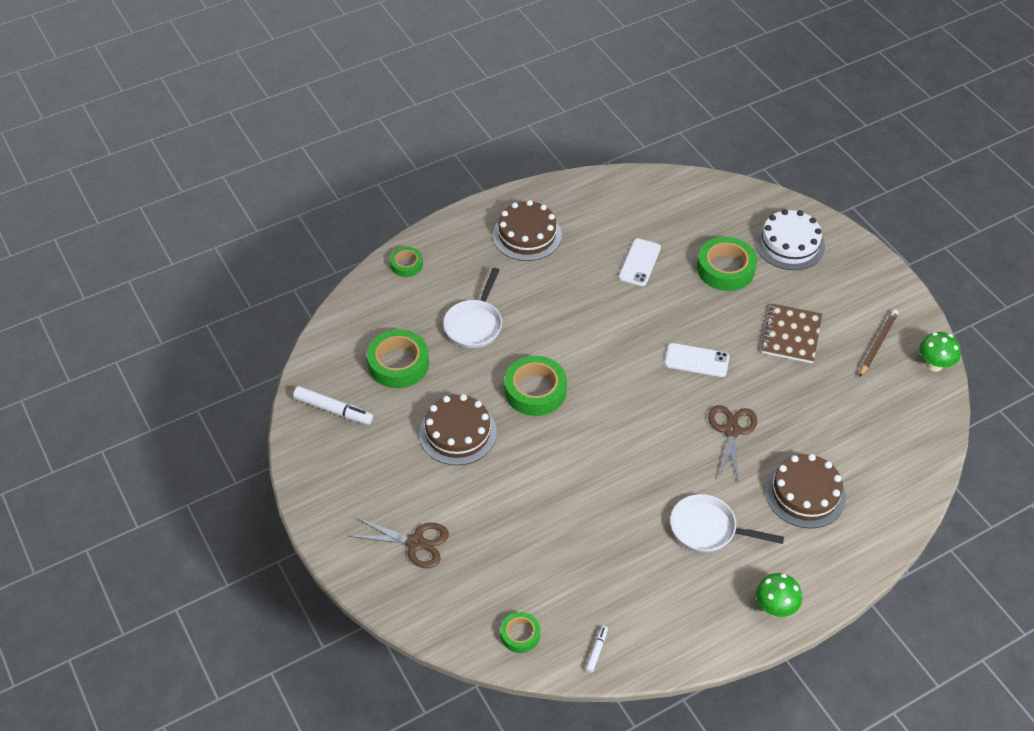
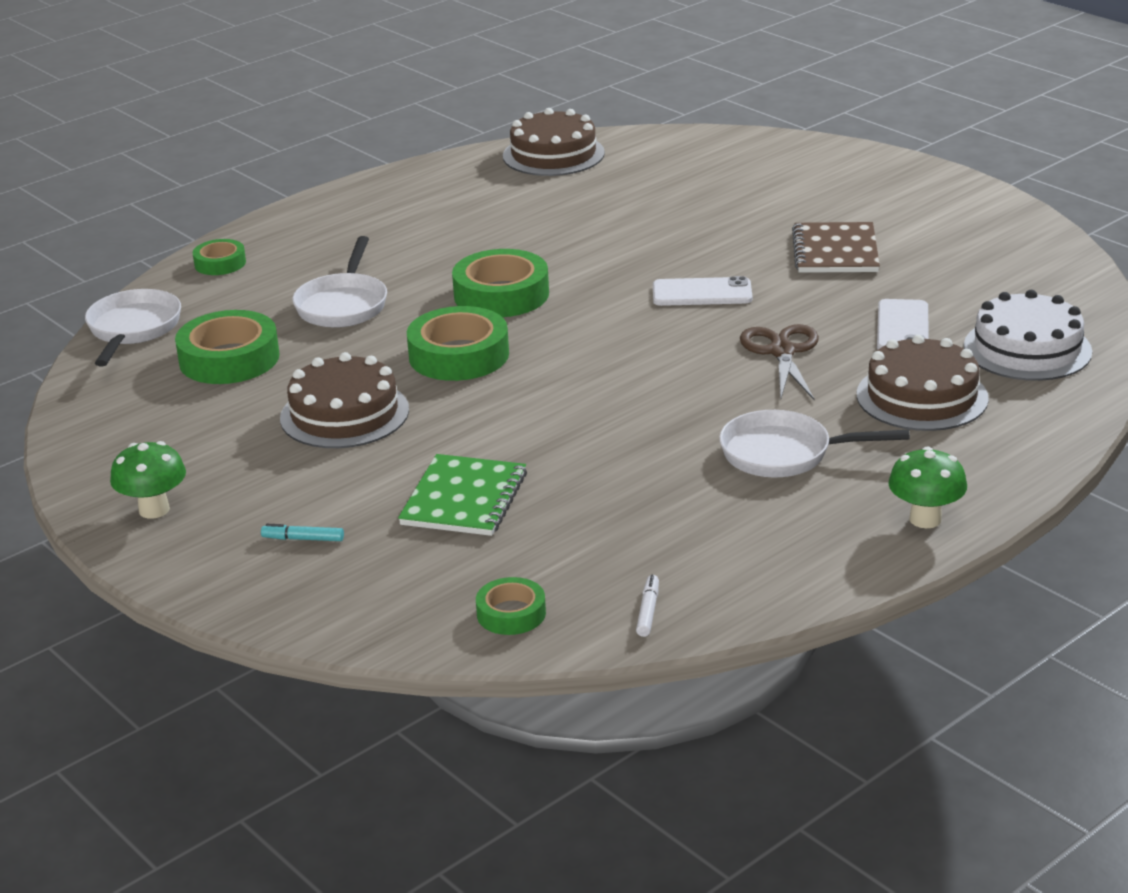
camera: 10 degrees left, 20 degrees down
white marker [293,386,373,425] -> none
brown scissors [349,518,449,568] -> turquoise marker [261,524,344,541]
brown cake [493,200,562,261] -> brown cake moved to [503,108,605,176]
white phone [619,238,661,286] -> white phone moved to [877,299,929,350]
green tape [697,237,757,291] -> green tape moved to [452,249,549,317]
white cake [755,209,825,270] -> white cake moved to [964,290,1092,381]
brown pencil [859,309,899,377] -> none
green mushroom [919,332,961,372] -> green mushroom moved to [110,441,186,519]
none -> white pan [85,289,181,366]
none -> green notebook [398,454,527,536]

